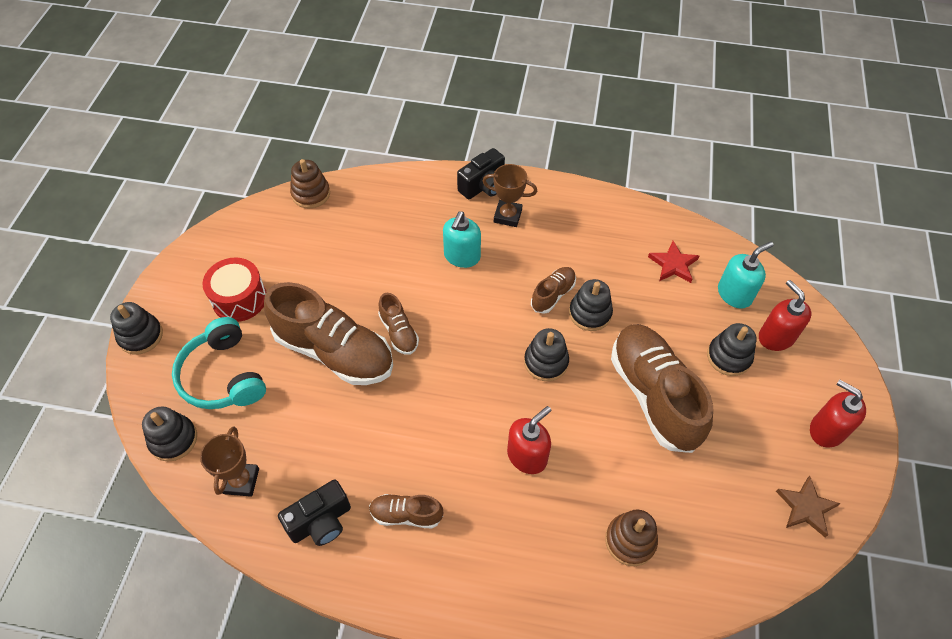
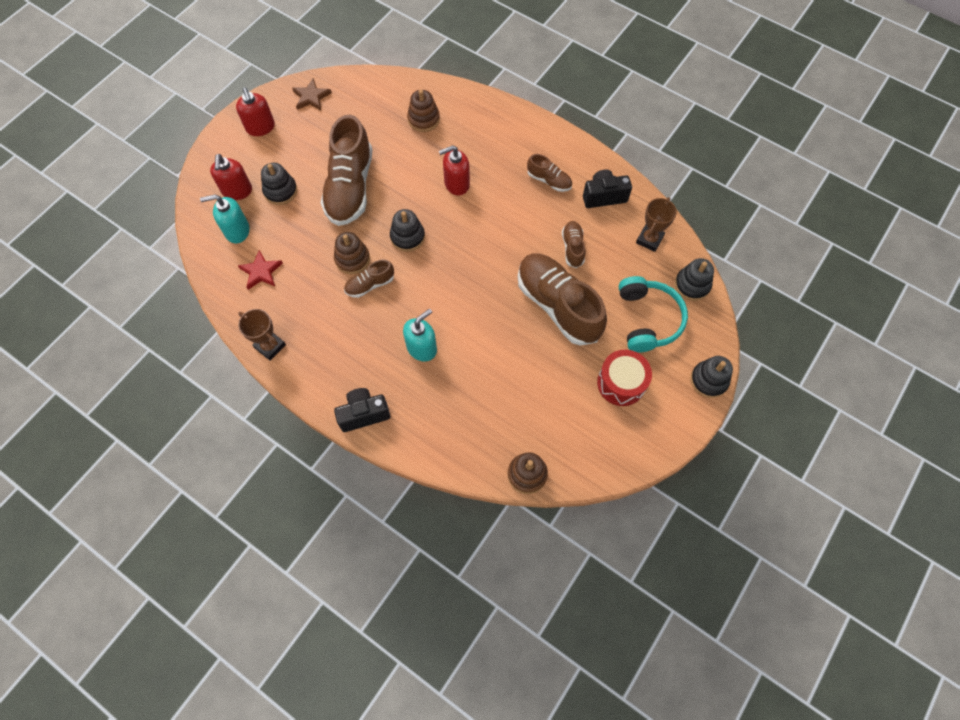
camera: 155 degrees left, 10 degrees up
brown shoe [378,293,419,355] -> brown shoe moved to [562,221,585,268]
brown trophy [482,164,537,227] -> brown trophy moved to [238,309,286,361]
black stacking toy [569,279,613,331] -> brown stacking toy [334,232,370,274]

